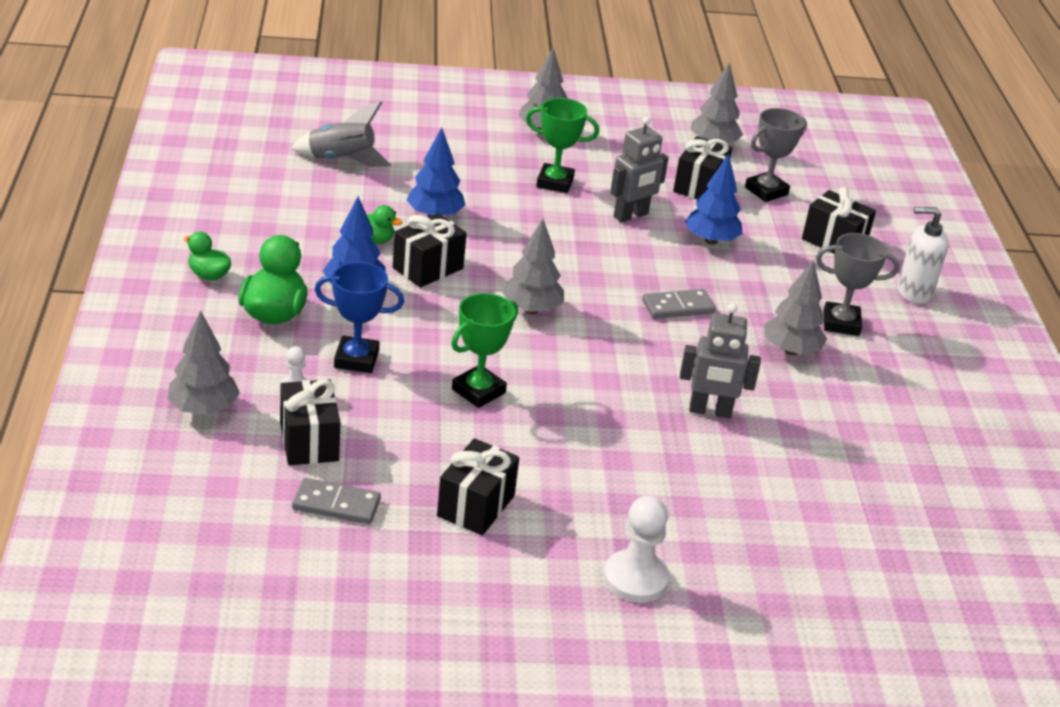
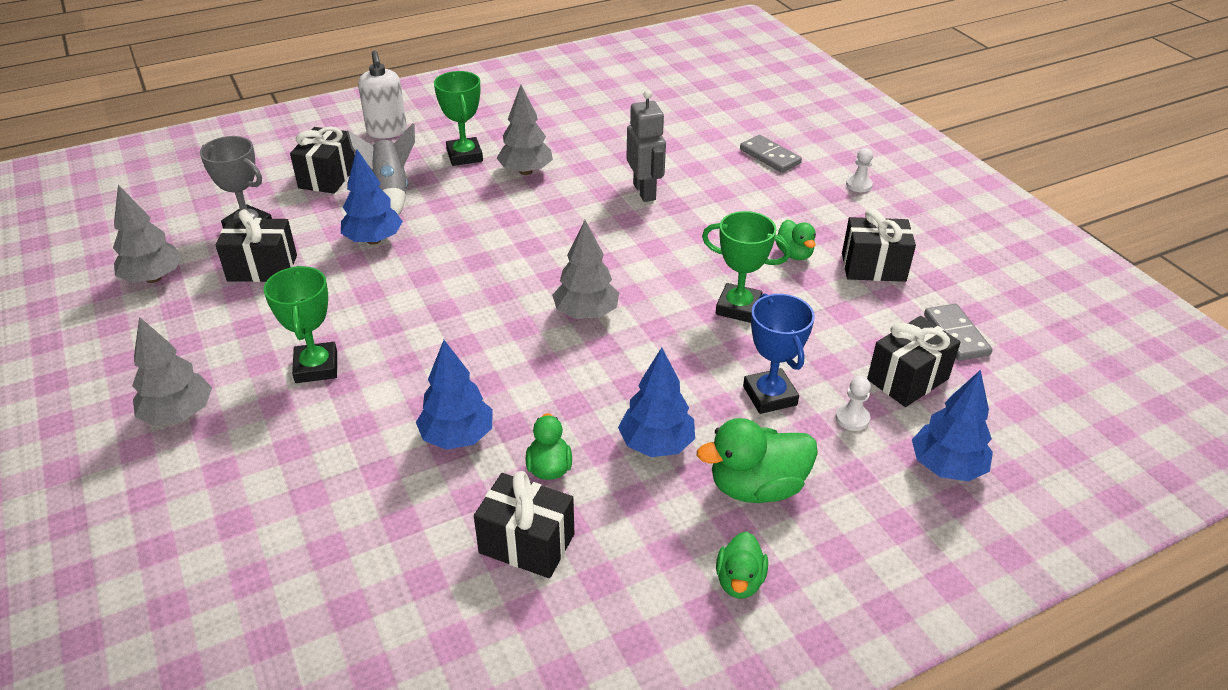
camera: 110 degrees left, 5 degrees up
grey tree [167,310,240,415] -> blue tree [912,370,993,482]
grey rocket [291,101,391,167] -> grey rocket moved to [347,123,415,216]
black gift [393,213,467,288] -> black gift moved to [474,471,574,578]
white pawn [603,496,670,603] -> white pawn [846,148,873,192], size x0.54
grey robot [610,117,669,223] -> none
grey domino [642,289,716,319] -> grey domino moved to [740,135,802,173]
grey trophy [816,233,899,336] -> green trophy [434,71,483,166]
none -> green duck [776,220,816,260]

